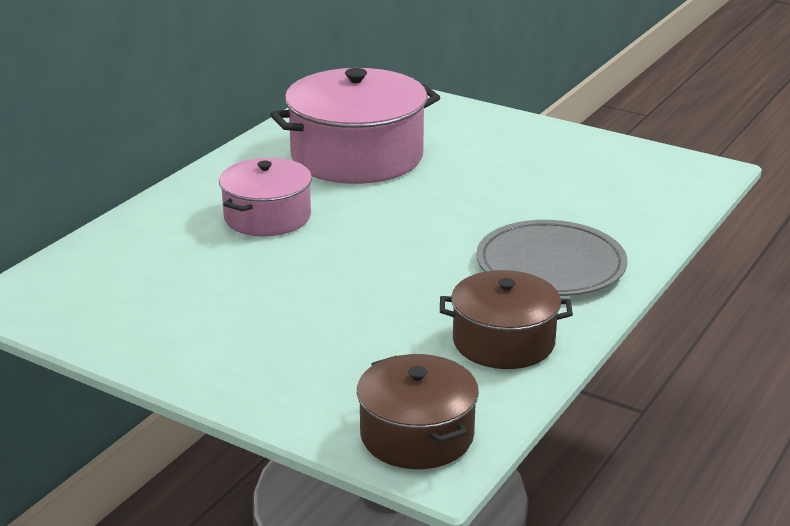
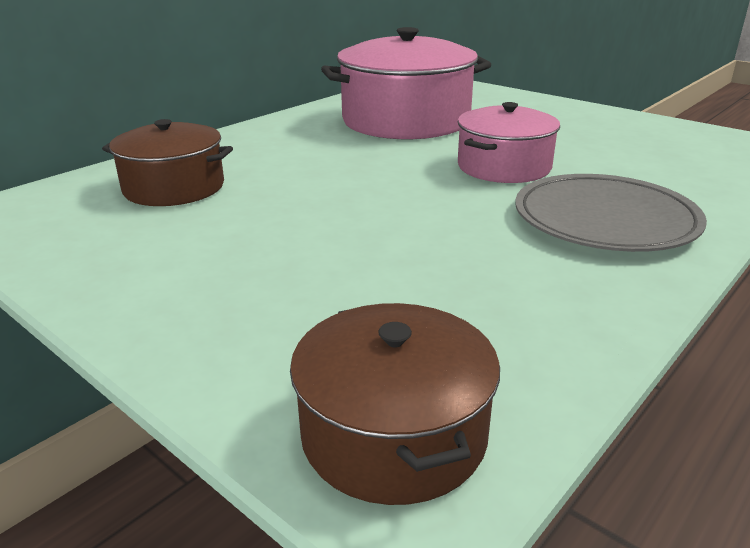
camera: 10 degrees right, 0 degrees up
pink pot [219,158,312,236] -> pink pot moved to [458,102,560,183]
brown pot [440,270,573,369] -> brown pot moved to [102,119,233,206]

